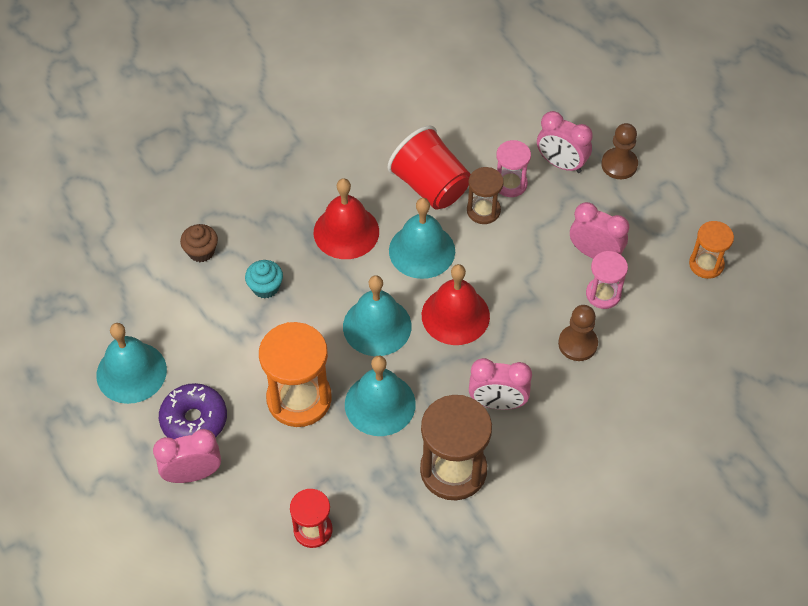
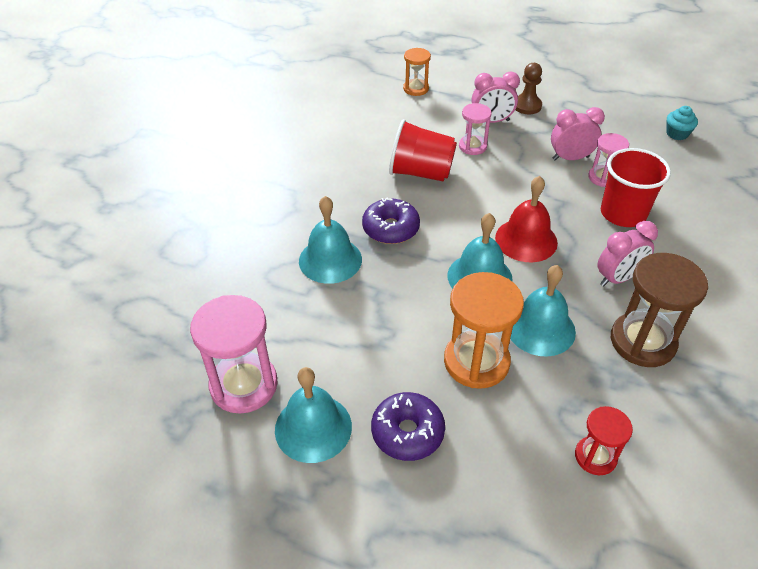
camera: 35 degrees left, 10 degrees down
pink clock [153,429,221,483] -> none
brown cupcake [180,224,218,262] -> none
turquoise cupcake [245,260,283,299] -> turquoise cupcake moved to [667,106,698,140]
red bell [314,178,379,259] -> purple donut [362,197,420,244]
turquoise bell [389,198,455,279] -> turquoise bell moved to [299,196,362,284]
brown hourglass [467,167,504,224] -> none
brown pawn [558,305,598,361] -> red cup [601,148,671,227]
orange hourglass [689,221,734,279] -> orange hourglass moved to [403,48,431,96]
none -> pink hourglass [190,295,278,414]

